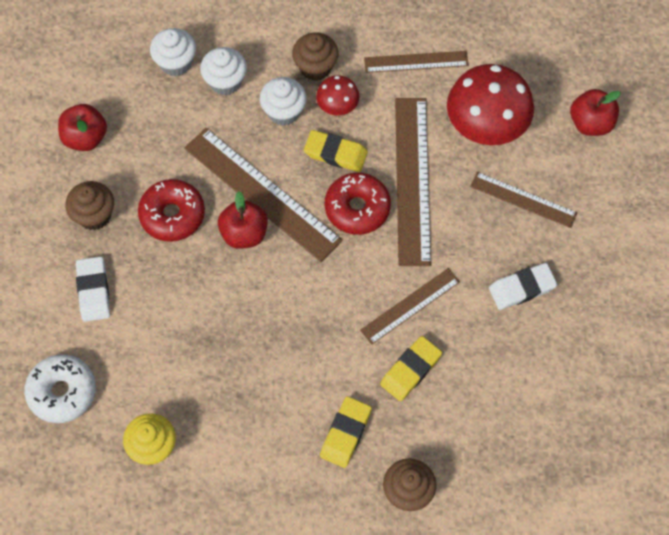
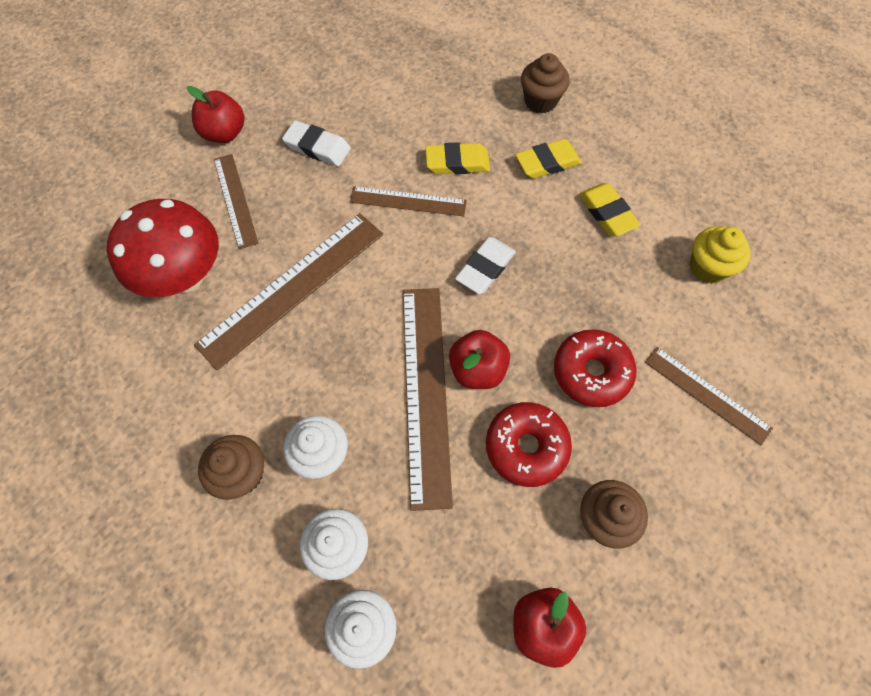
camera: 135 degrees left, 0 degrees up
white donut [24,354,96,423] -> none
white eraser [76,256,110,322] -> white eraser moved to [455,237,516,294]
yellow eraser [304,130,368,172] -> yellow eraser moved to [579,183,640,236]
red mushroom [316,75,360,116] -> none
red donut [325,173,391,235] -> red donut moved to [554,329,636,407]
brown ruler [364,51,469,73] -> brown ruler moved to [645,347,773,445]
red apple [570,89,621,136] -> red apple moved to [187,86,245,143]

